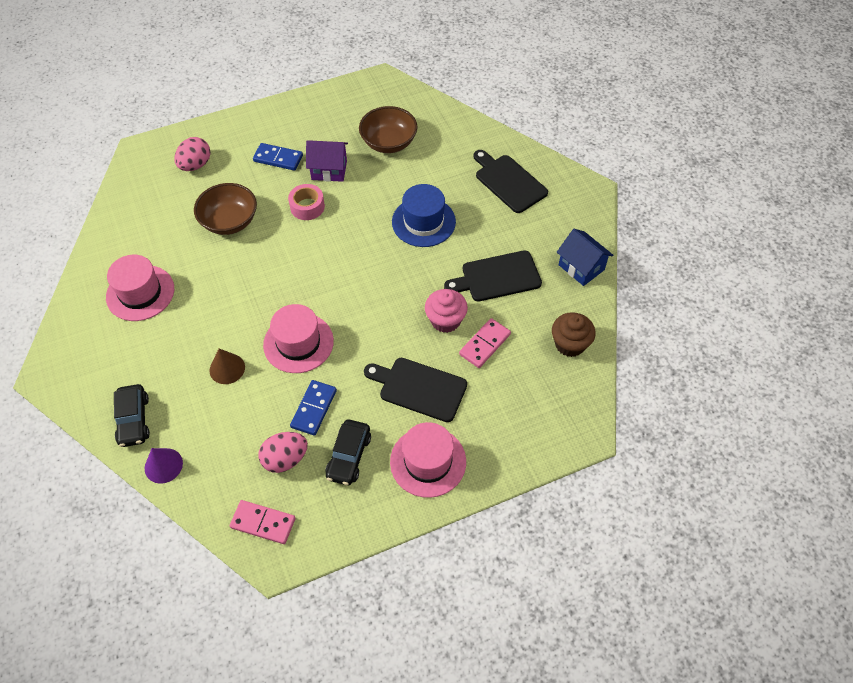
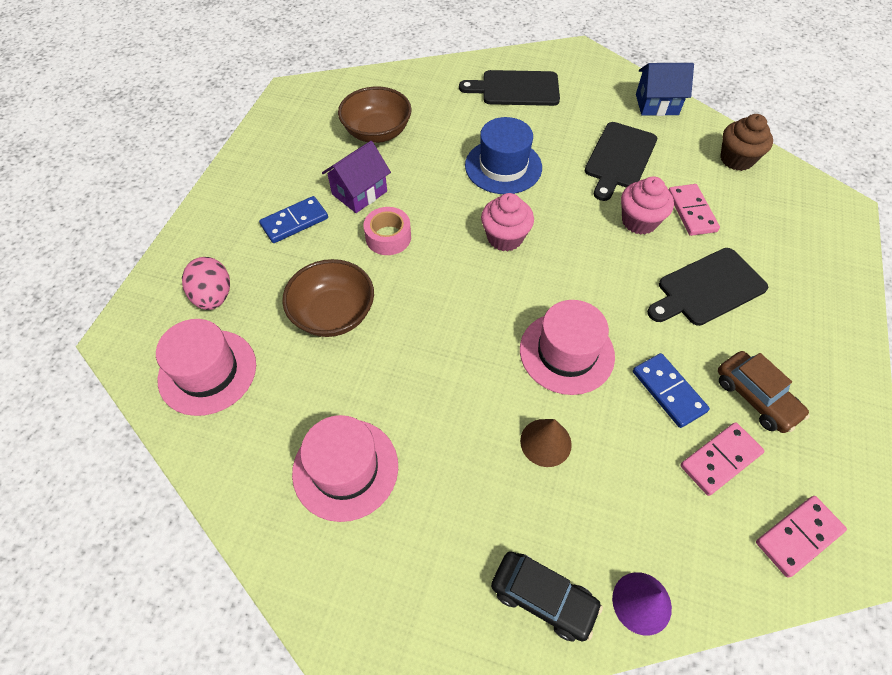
camera: 50 degrees left, 0 degrees up
pink egg [258,432,308,473] -> pink domino [680,422,764,496]
black car [325,420,371,485] -> brown car [718,351,810,433]
pink hat [390,422,466,498] -> pink hat moved to [156,319,256,416]
none -> pink cupcake [481,193,534,251]

